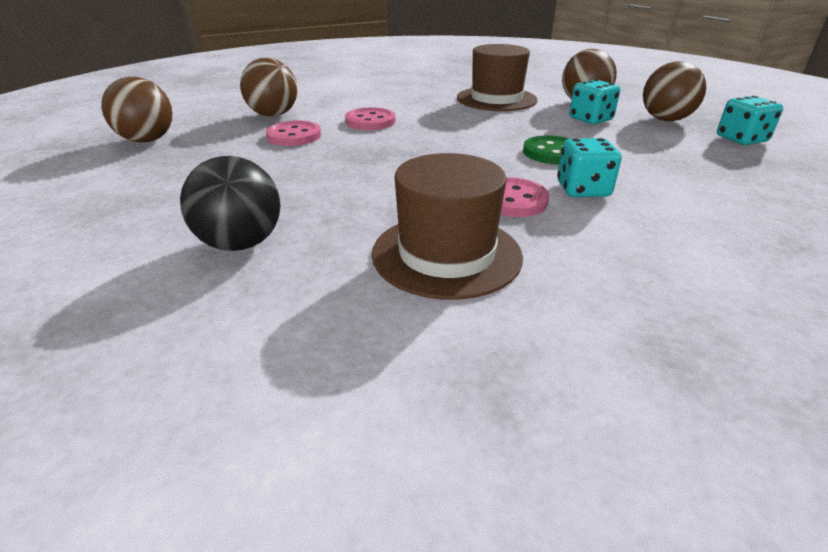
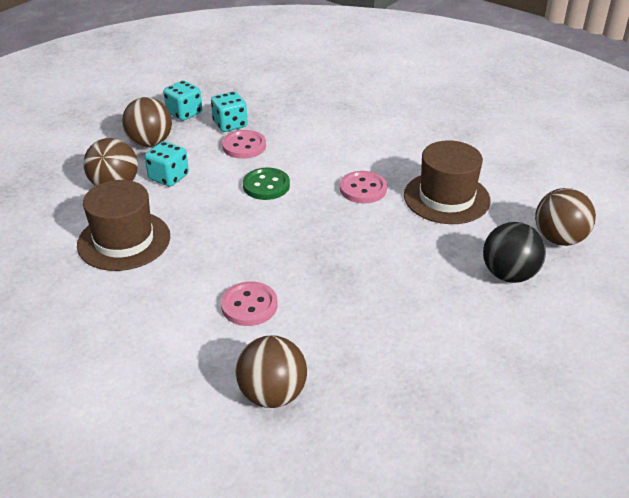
camera: 115 degrees left, 5 degrees up
brown ball [101,77,173,142] -> brown ball moved to [535,188,596,246]
pink button [265,121,321,146] -> pink button moved to [222,130,266,159]
turquoise dice [557,138,621,197] -> turquoise dice moved to [211,91,248,132]

